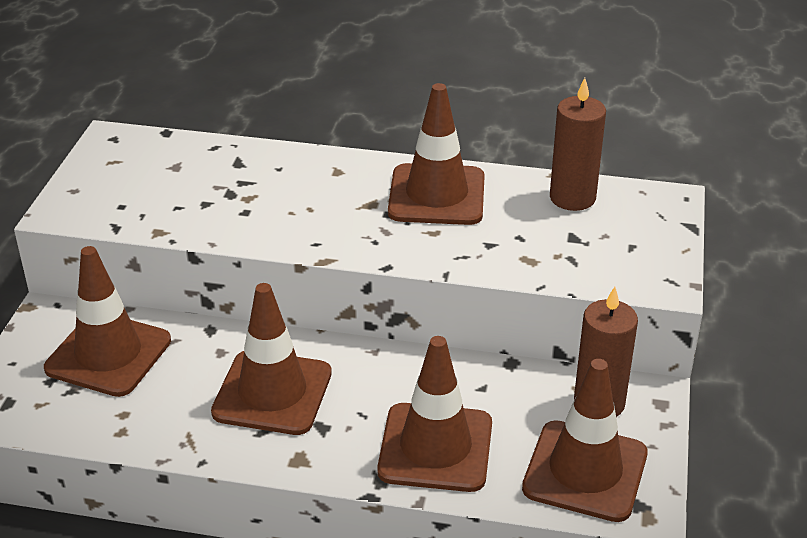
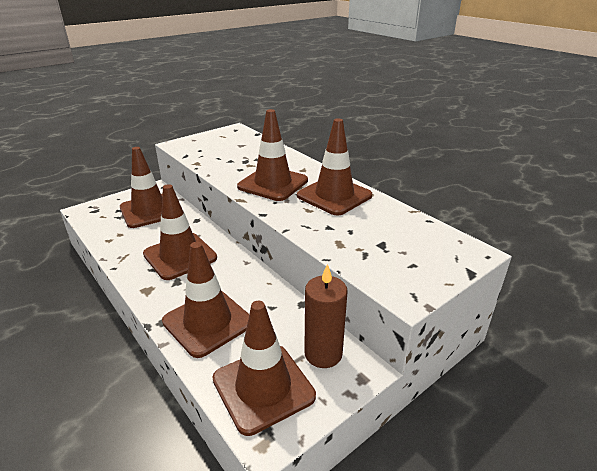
camera: 40 degrees right, 5 degrees down
brown candle [550,78,606,211] -> none
none -> brown traffic cone [237,109,308,201]

